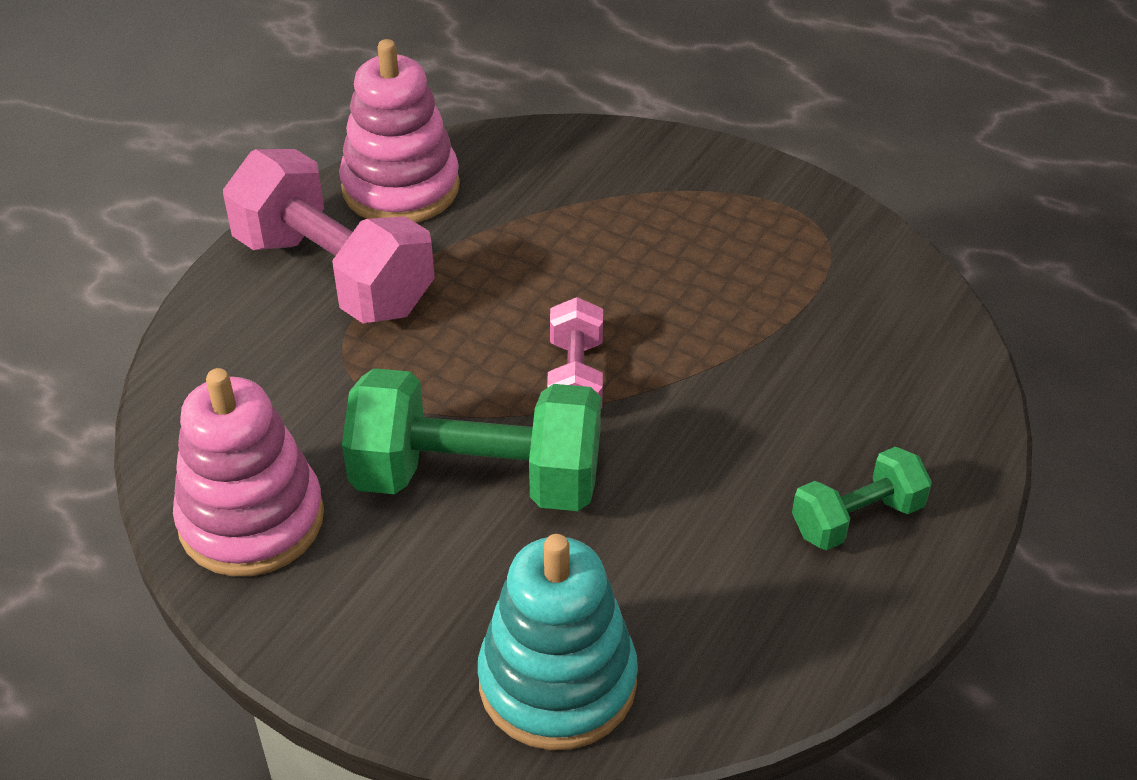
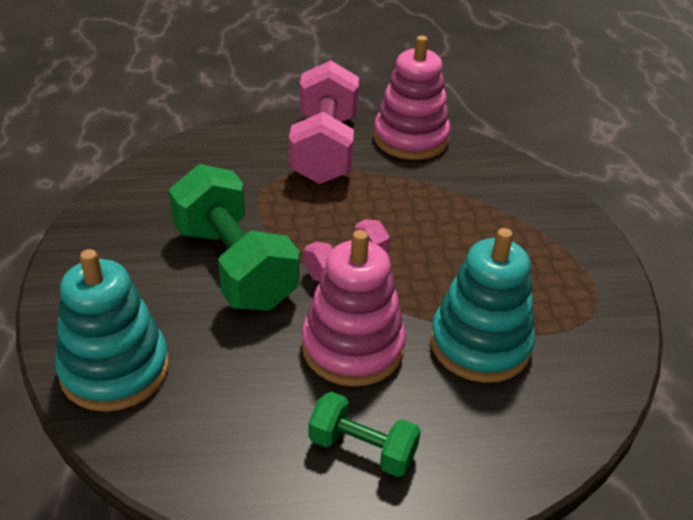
camera: 50 degrees right, 5 degrees down
pink stacking toy [173,368,324,577] -> pink stacking toy moved to [302,230,406,387]
none -> turquoise stacking toy [430,228,535,383]

